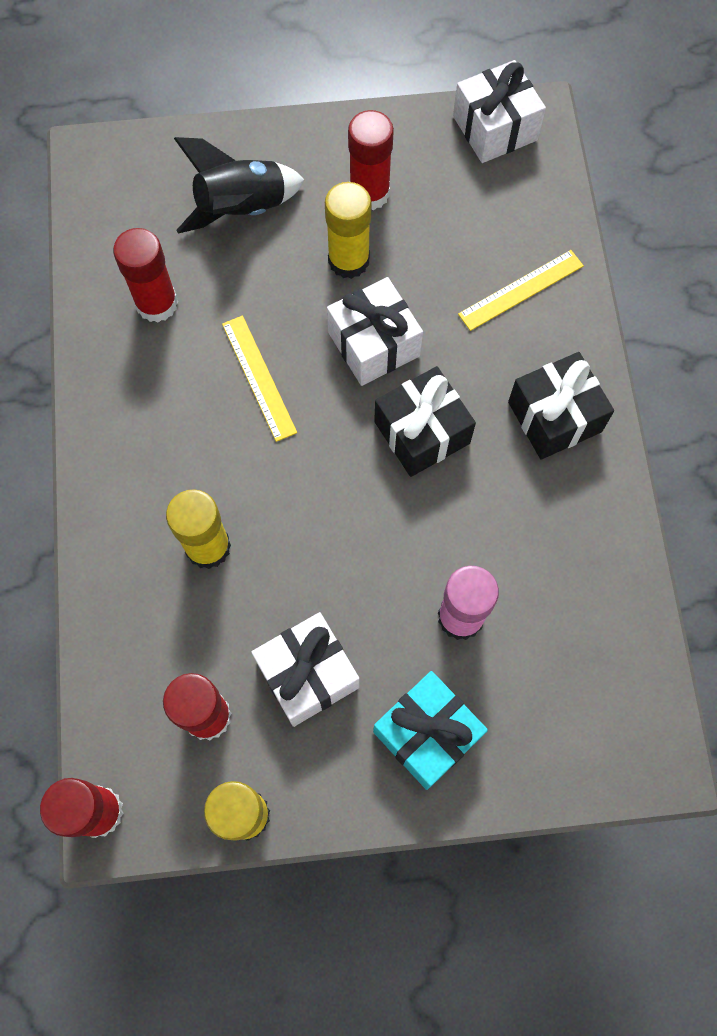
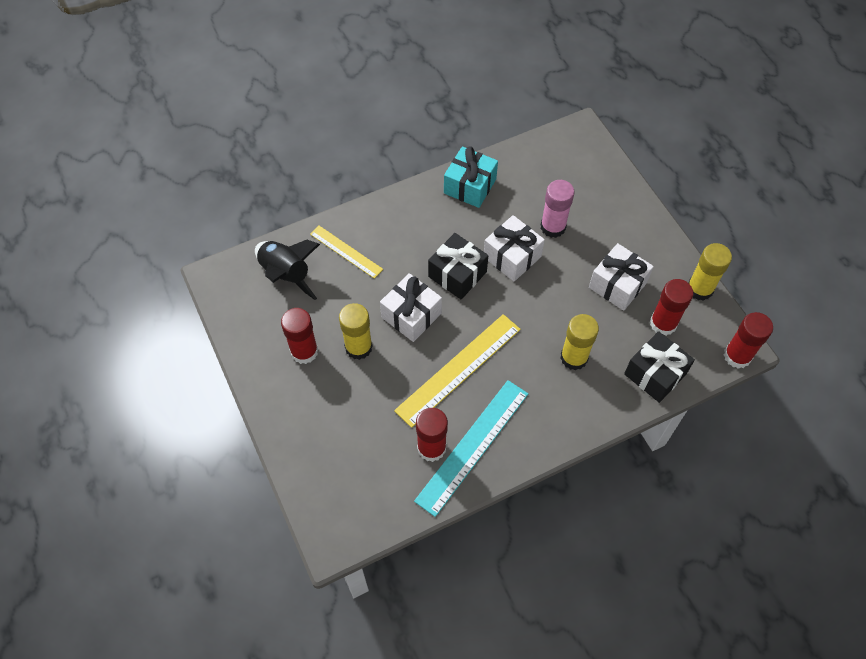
camera: 110 degrees left, 10 degrees down
black rocket [174,137,304,234] -> black rocket moved to [255,240,320,300]
yellow ruler [222,316,297,442] -> yellow ruler [394,314,521,428], size x1.69
turquoise gift [373,671,488,790] -> turquoise gift moved to [444,146,498,208]
white gift [453,60,546,163] -> white gift moved to [484,215,545,281]
black gift [508,352,614,460] -> black gift moved to [624,331,695,403]
none -> turquoise ruler [414,380,528,517]

